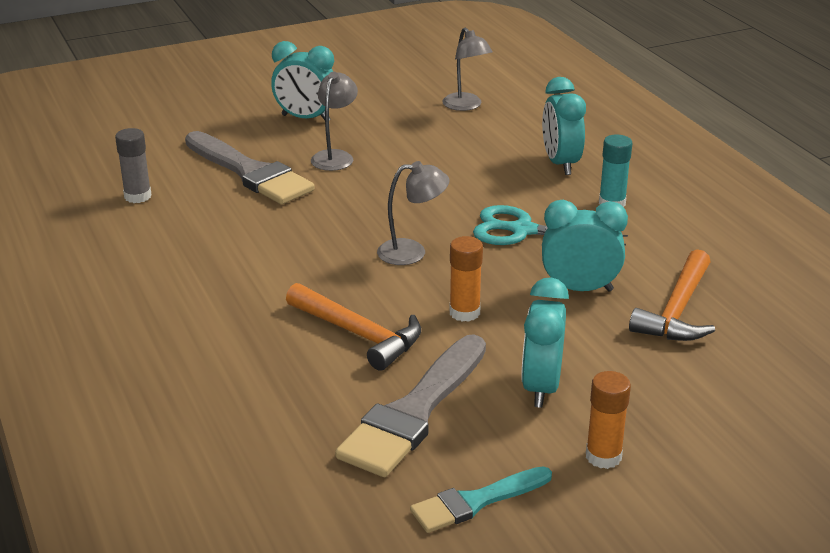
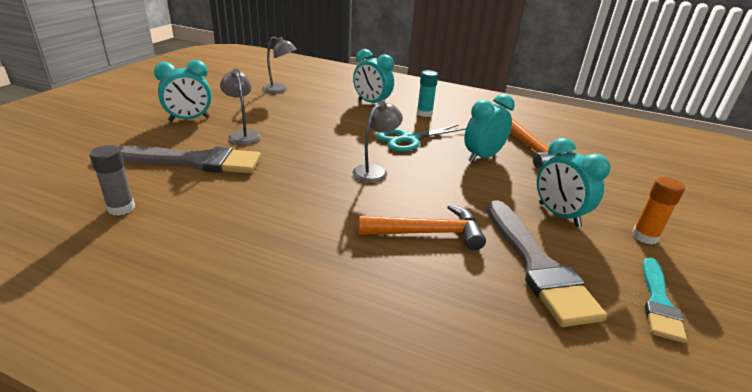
camera: 45 degrees left, 0 degrees up
orange glue stick [450,236,483,322] -> none

